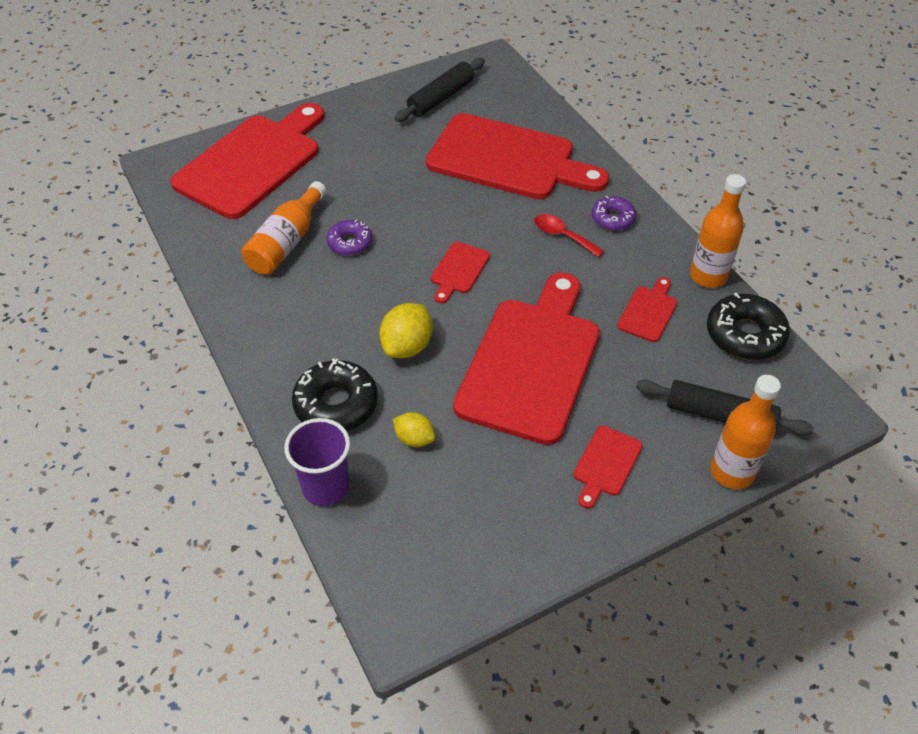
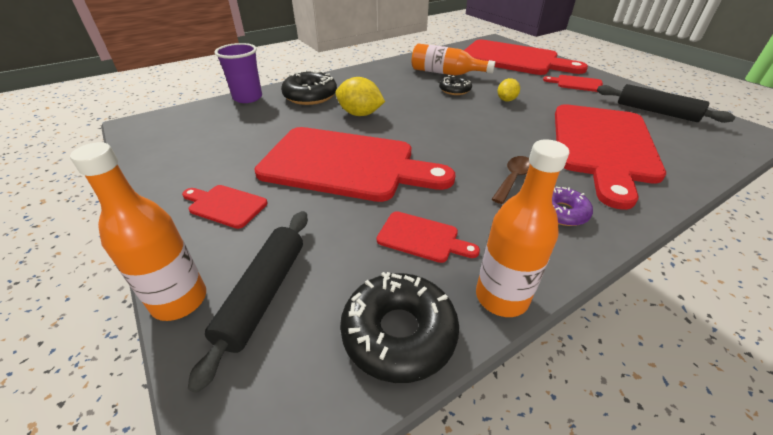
camera: 85 degrees right, 10 degrees down
purple donut [326,219,372,256] -> black donut [439,75,472,95]
yellow lemon [393,412,435,447] -> yellow lemon moved to [498,78,520,101]
red cutting board [431,242,490,304] -> red cutting board moved to [543,75,603,92]
red spoon [534,214,604,257] -> brown spoon [492,156,530,204]

